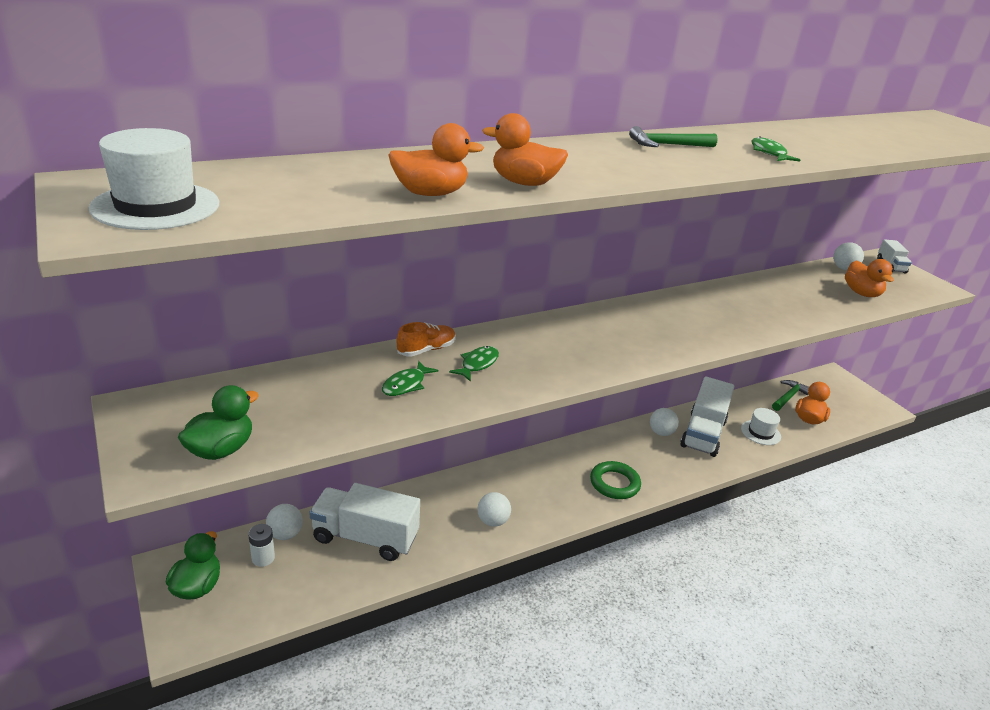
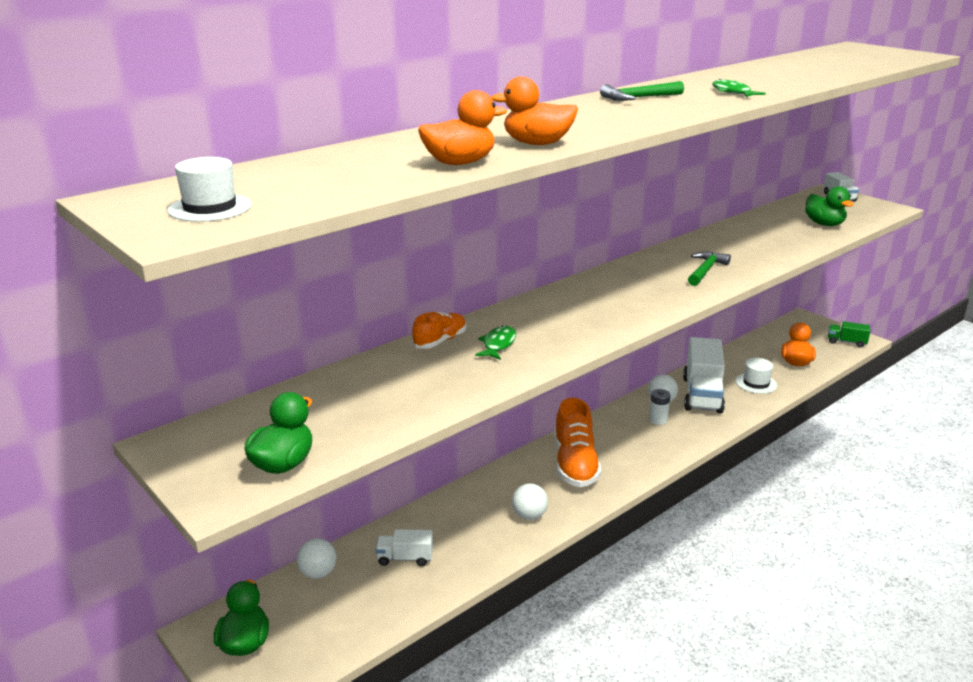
camera: 10 degrees left, 5 degrees down
white hat [89,128,219,230] -> white hat [168,157,252,222], size x0.66
white battery [248,524,275,567] -> white battery moved to [649,389,670,425]
white truck [309,483,420,561] -> white truck [376,529,433,566], size x0.50
green fish [382,361,439,396] -> none
green ring [590,461,641,499] -> none
green hammer [772,380,809,411] -> green hammer moved to [688,252,731,286]
white ball [833,242,864,270] -> none
orange duck [845,259,894,297] -> green duck [805,186,854,226]
none -> orange shoe [554,398,601,487]
none -> green truck [828,321,870,348]

